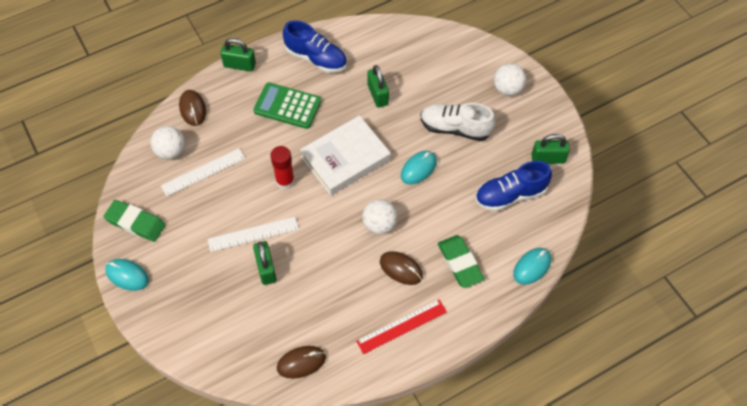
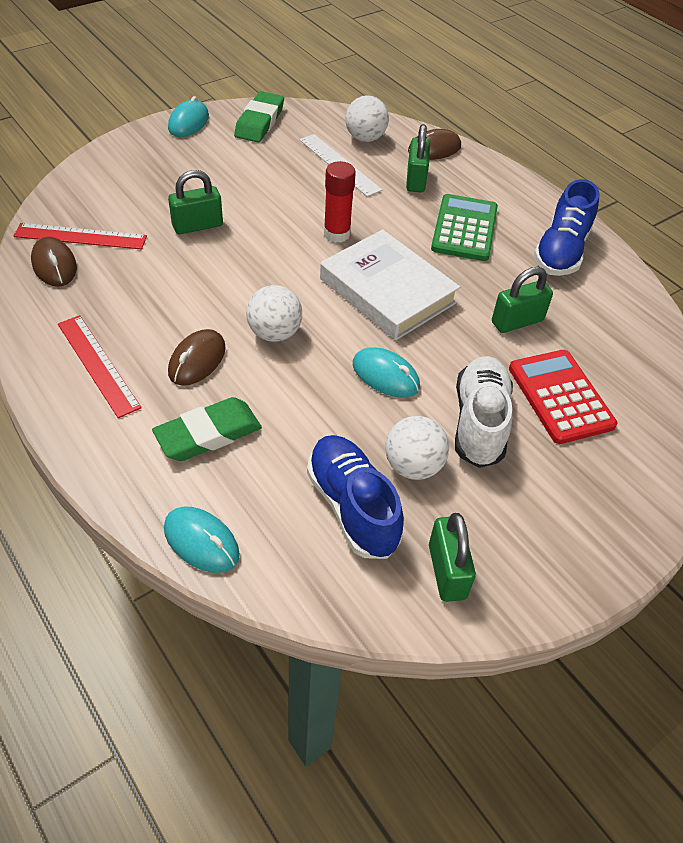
camera: 80 degrees right, 10 degrees down
white ruler [208,217,299,252] -> none
green padlock [220,38,256,72] -> green padlock moved to [406,124,430,192]
white ball [494,63,526,96] -> white ball moved to [385,416,449,480]
none -> red ruler [14,223,147,250]
none -> red calculator [509,350,617,444]

